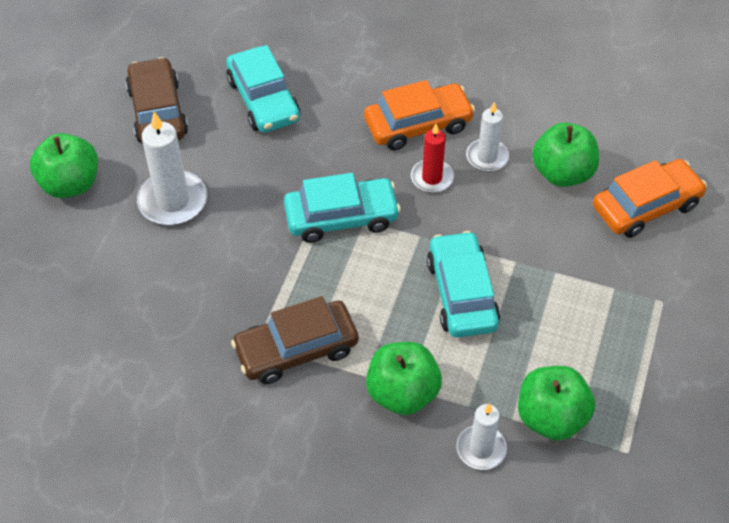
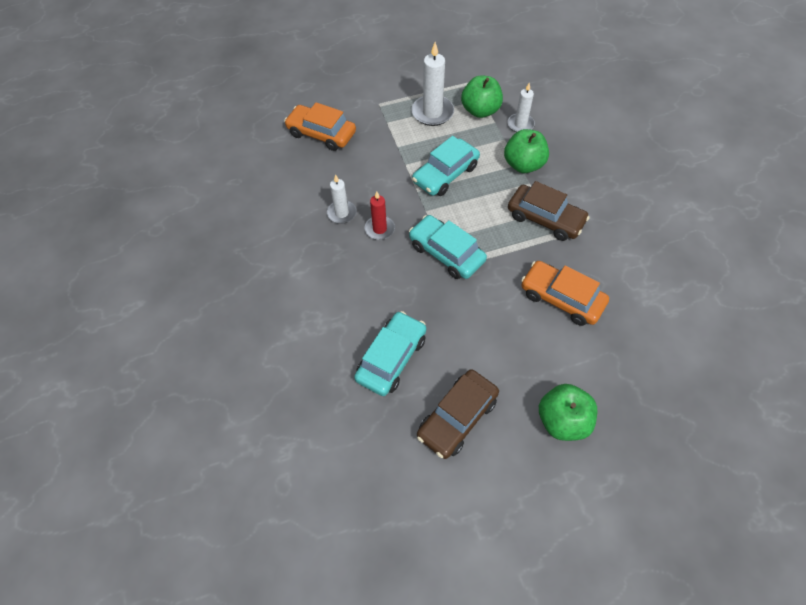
camera: 125 degrees left, 5 degrees up
white candle [137,112,207,225] -> white candle moved to [411,42,454,126]
orange car [364,80,475,150] -> orange car moved to [521,261,609,326]
green apple [532,122,599,187] -> none

